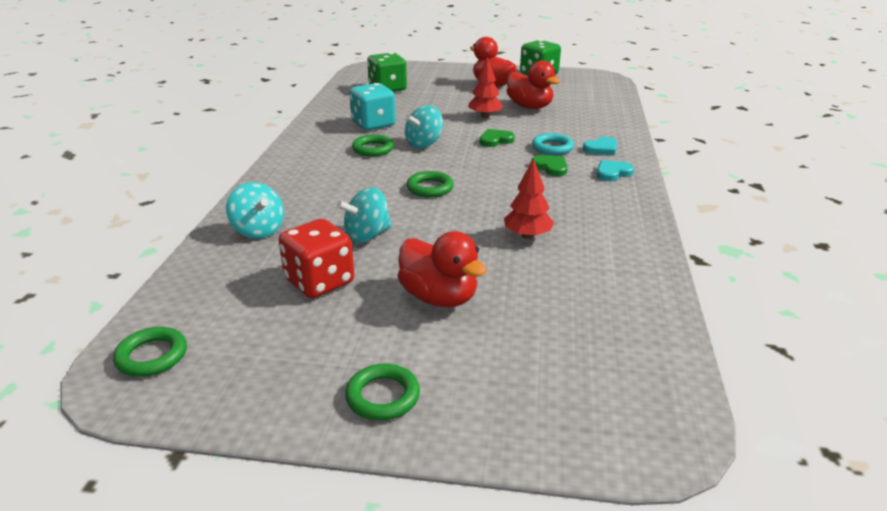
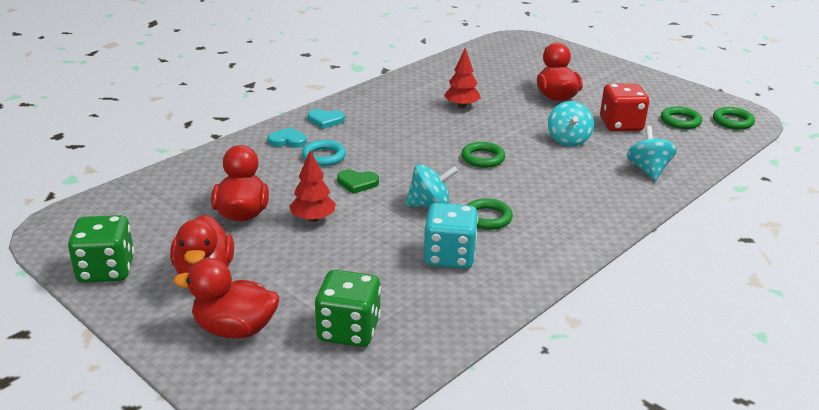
camera: 145 degrees left, 0 degrees up
turquoise spinning top [337,187,392,243] -> turquoise spinning top turned 90 degrees clockwise [548,101,594,147]
green ring [345,363,420,420] -> green ring moved to [661,106,702,129]
green heart [531,155,568,176] -> none
none -> red duck [173,258,279,339]

